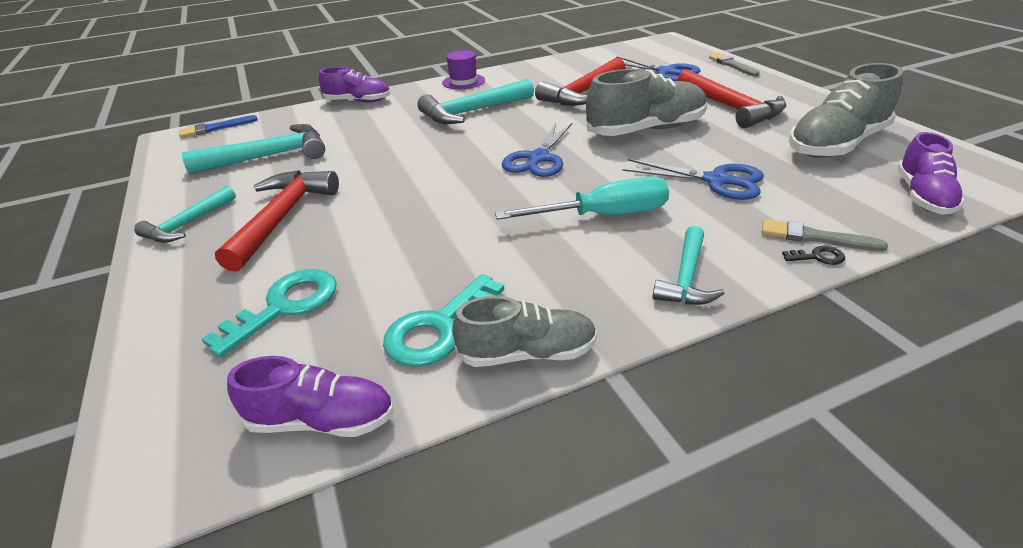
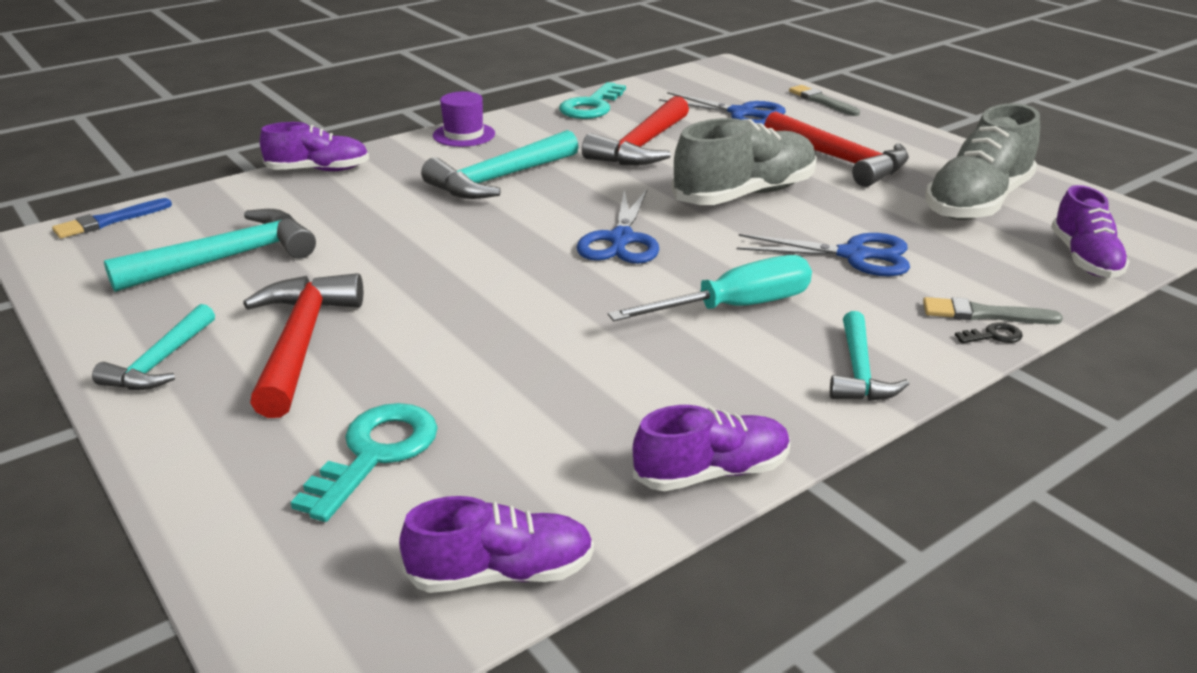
camera: 15 degrees left, 5 degrees down
turquoise key [383,274,504,367] -> turquoise key moved to [559,82,626,119]
grey shoe [452,296,597,367] -> purple shoe [633,405,790,491]

